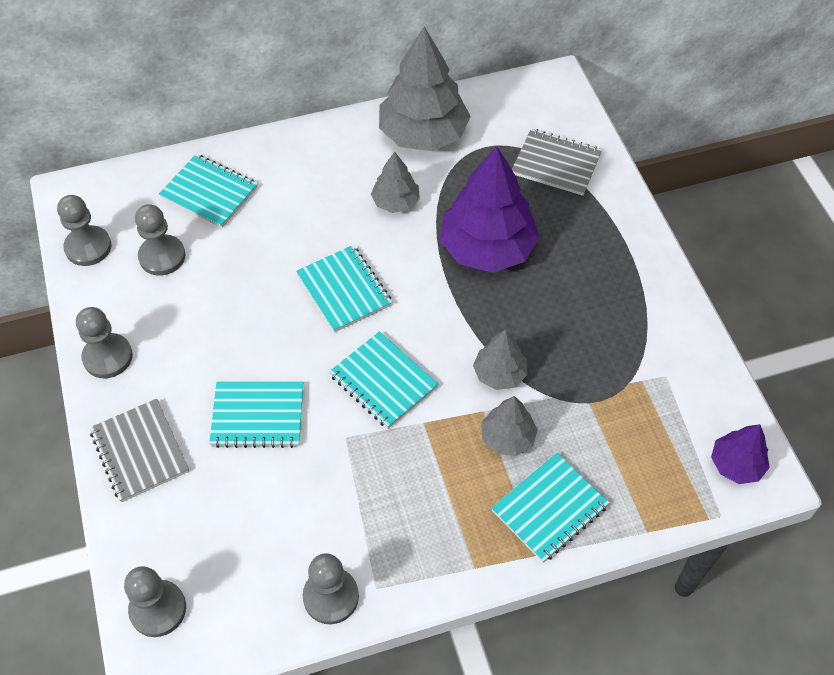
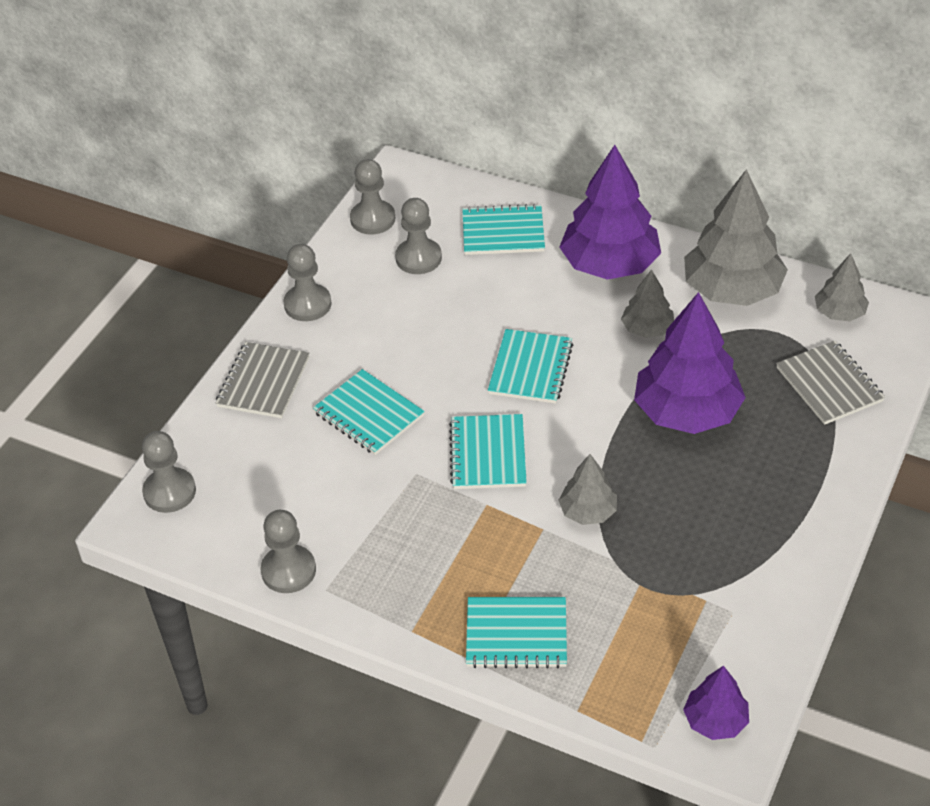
camera: 45 degrees right, 10 degrees down
turquoise notebook [159,154,258,228] -> turquoise notebook turned 75 degrees counterclockwise [462,204,545,255]
grey tree [481,396,538,456] -> grey tree moved to [815,253,869,321]
none -> purple tree [559,145,661,280]

